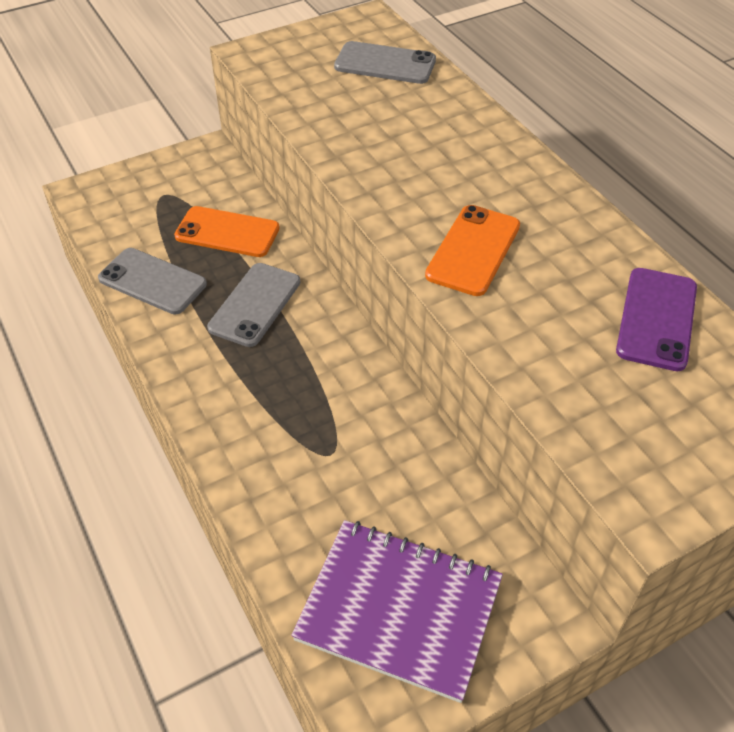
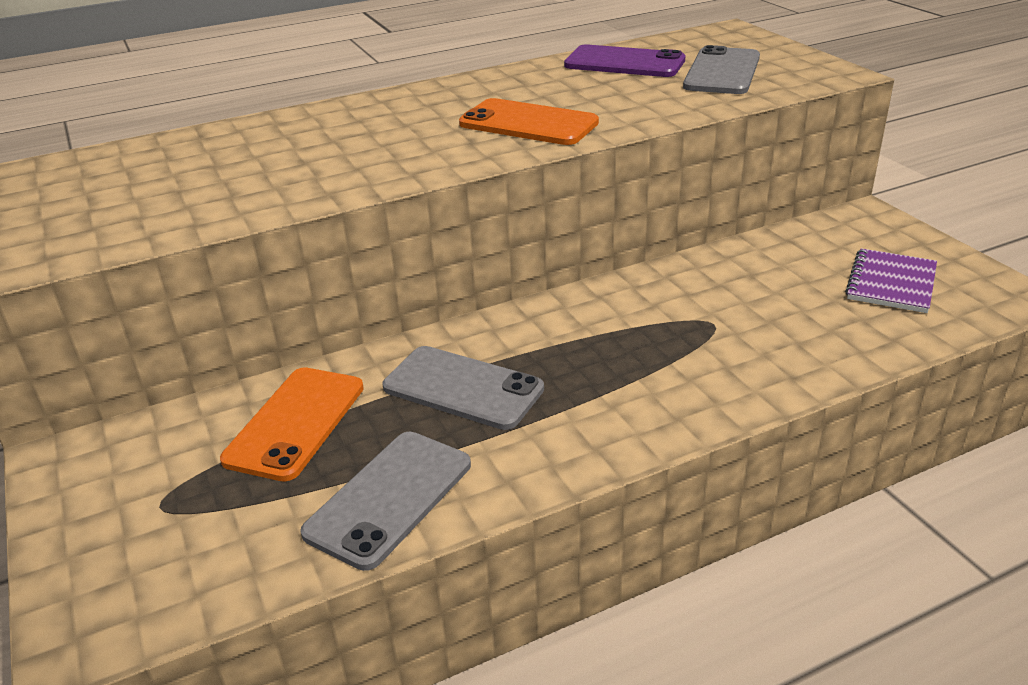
camera: 85 degrees left, 15 degrees down
purple notebook [291,520,503,703] -> purple notebook [845,248,937,313], size x0.56
grey phone [334,41,436,84] -> grey phone moved to [683,45,760,94]

